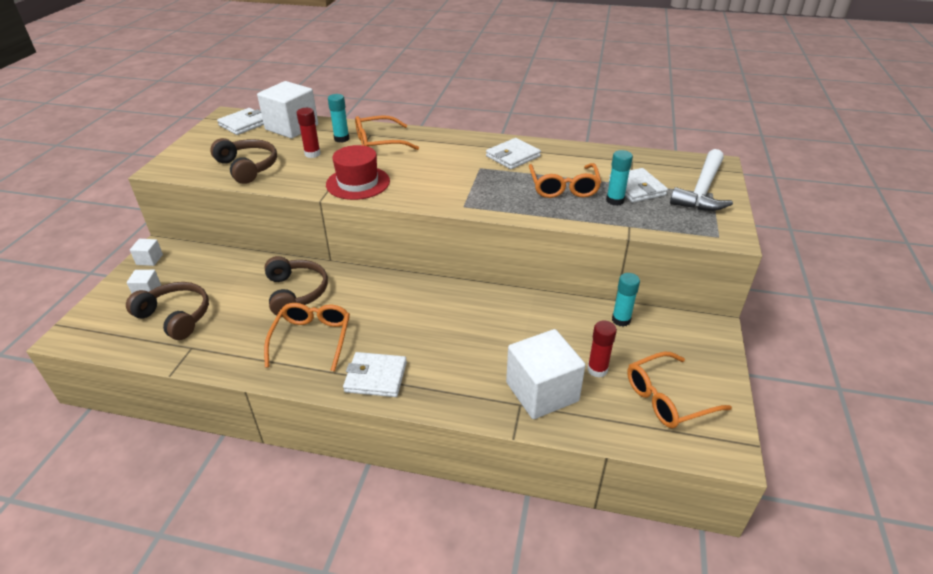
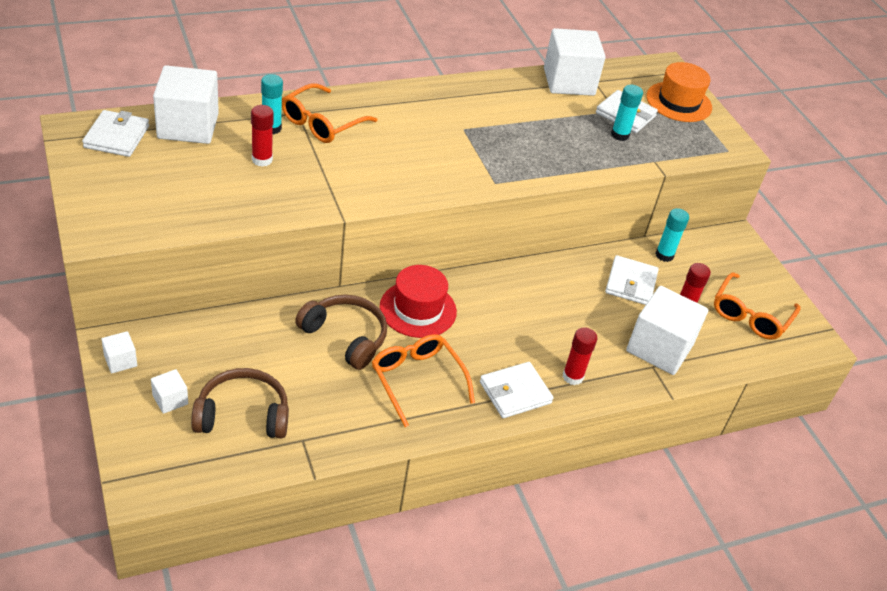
camera: 40 degrees left, 5 degrees up
brown headphones [210,138,277,184] -> none
red hat [326,145,390,200] -> red hat moved to [380,265,457,338]
white wallet [486,138,541,169] -> white wallet moved to [605,255,659,305]
orange glasses [529,163,602,198] -> none
white hammer [670,149,733,211] -> orange hat [646,62,712,122]
none -> white cube [544,28,606,96]
none -> red glue stick [563,327,597,385]

